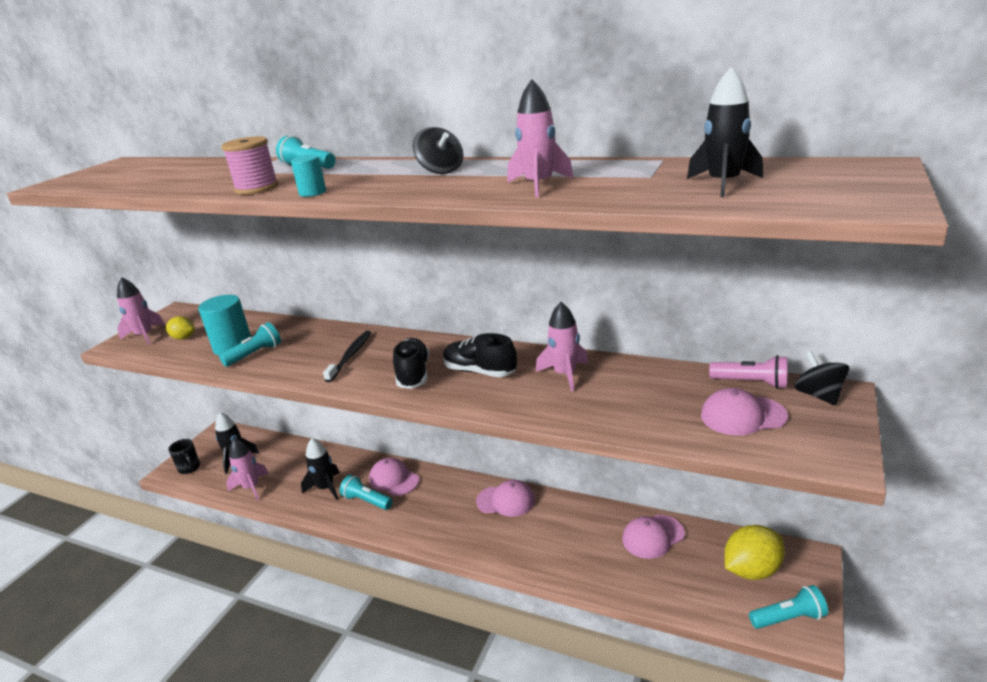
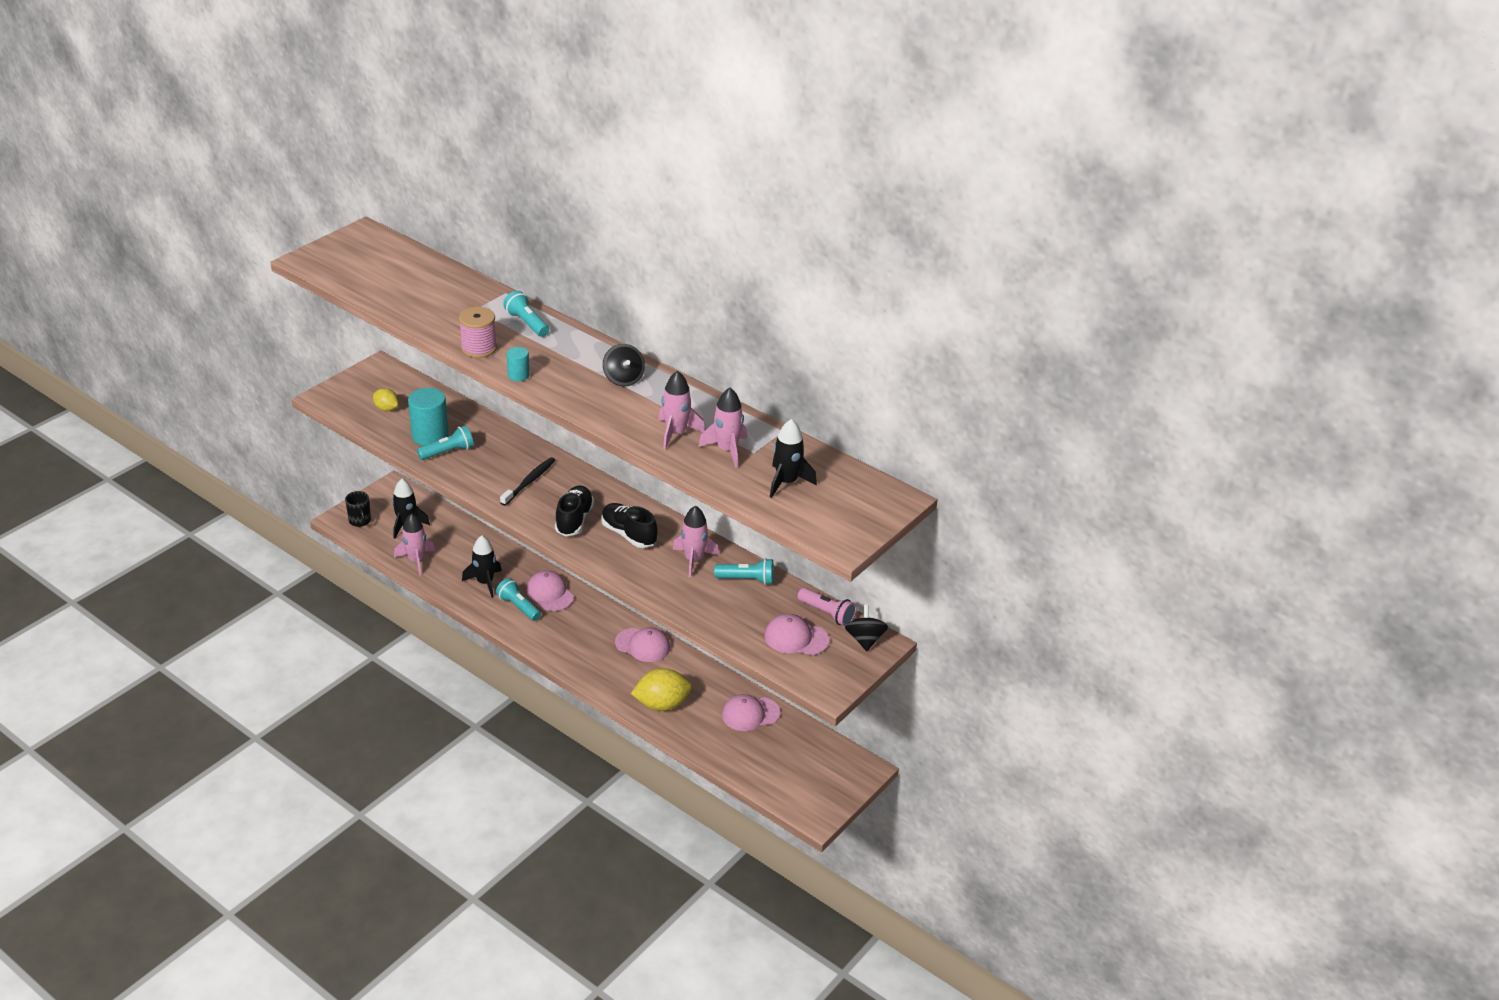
camera: 10 degrees right, 10 degrees up
pink rocket [117,277,165,345] -> pink rocket moved to [698,388,747,468]
yellow lemon [724,525,785,580] -> yellow lemon moved to [631,668,692,711]
turquoise flashlight [749,585,828,629] -> turquoise flashlight moved to [714,558,774,585]

